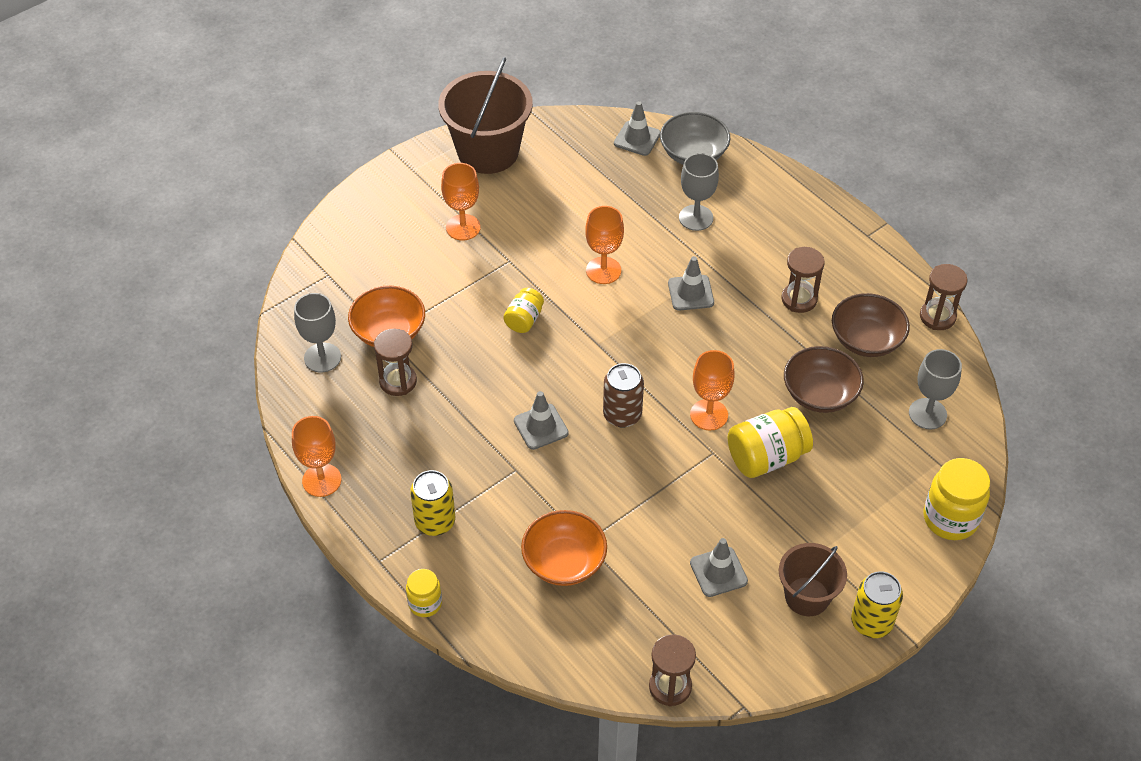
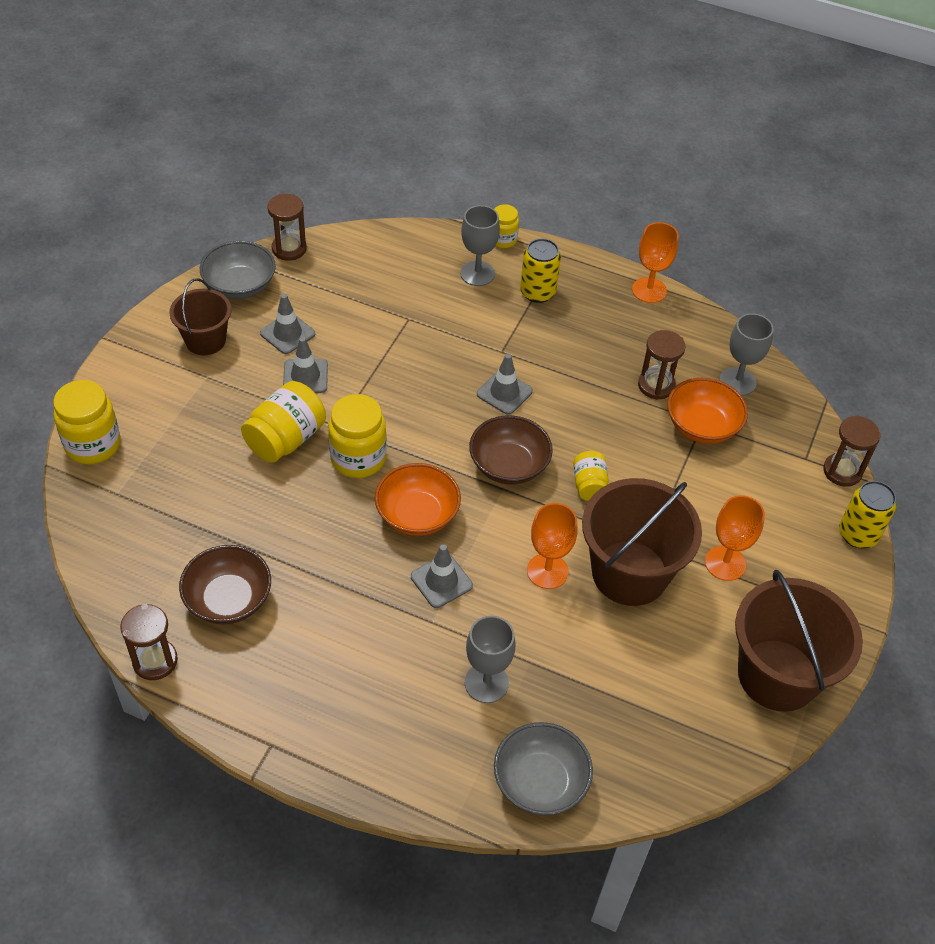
camera: 150 degrees right, 0 degrees up
orange bowl [521,510,607,586] -> orange bowl moved to [375,463,461,536]
brown can [603,363,644,427] -> none
grey traffic cone [614,101,660,156] -> grey traffic cone moved to [283,337,328,393]
orange goblet [690,350,735,430] -> yellow jar [328,394,387,478]
brown hourglass [781,247,825,313] -> brown hourglass moved to [823,416,880,487]
brown bowl [784,346,864,413] -> brown bowl moved to [469,415,553,485]
yellow can [851,571,903,638] -> yellow can moved to [839,481,896,548]
grey goblet [909,349,962,430] -> grey goblet moved to [460,205,500,286]
none -> grey bowl [200,241,276,299]
none -> brown bucket [582,478,702,606]

